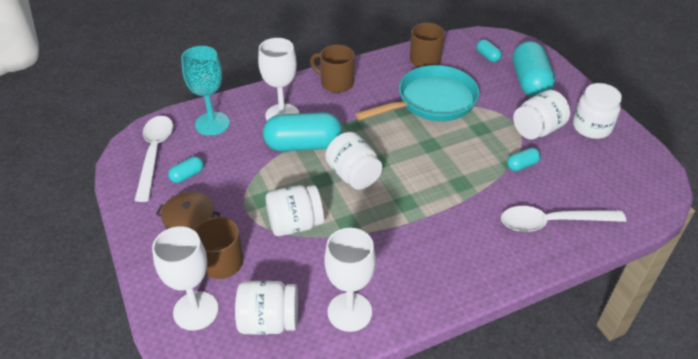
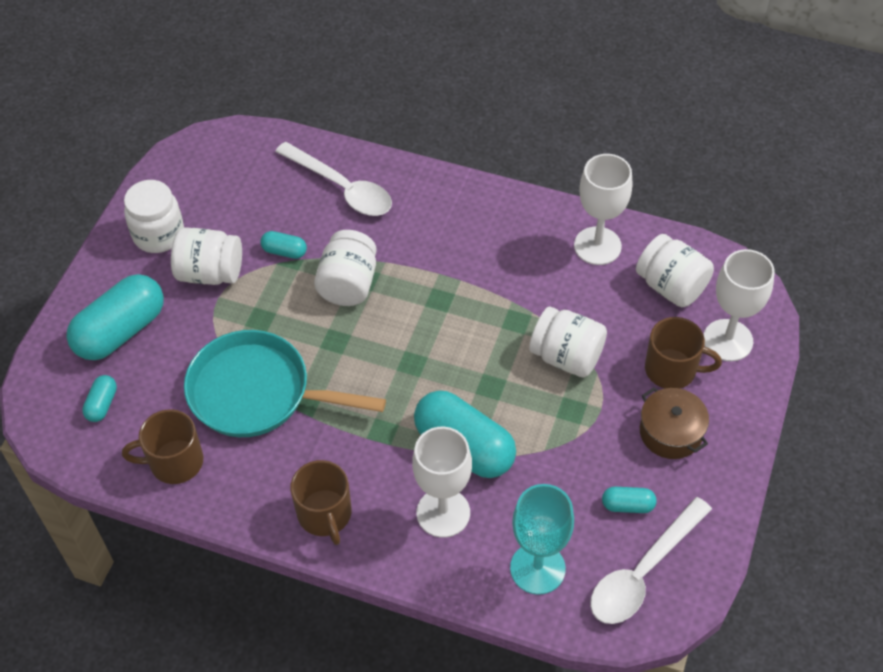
camera: 135 degrees left, 10 degrees up
white jar [325,132,382,190] -> white jar moved to [314,230,377,306]

